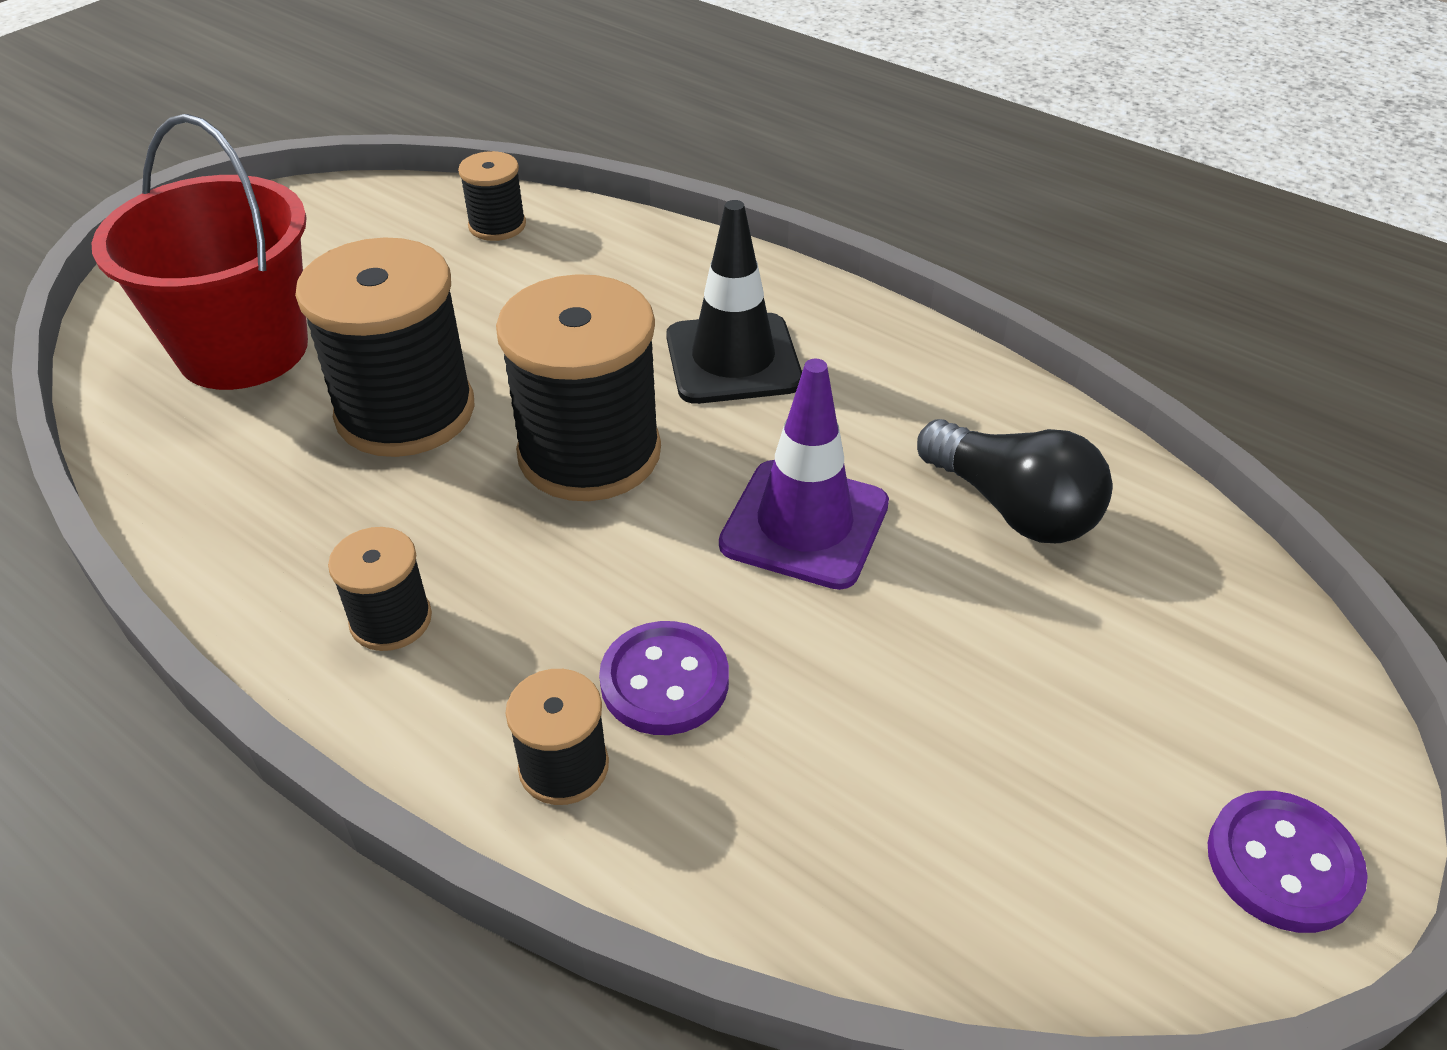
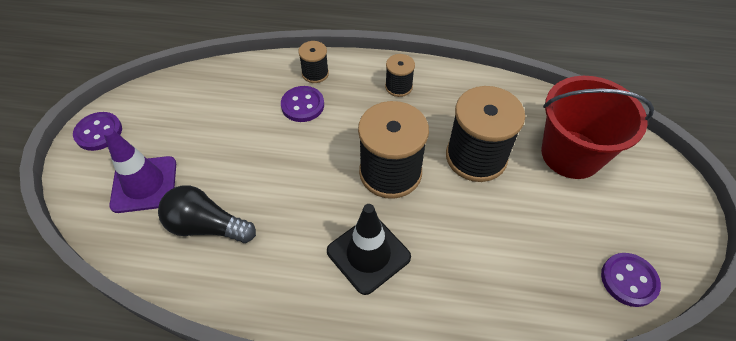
camera: 150 degrees right, 10 degrees up
black spool [458,151,526,241] -> none
purple traffic cone [719,359,889,590] -> purple traffic cone moved to [103,128,176,213]
none -> purple button [601,253,661,307]

